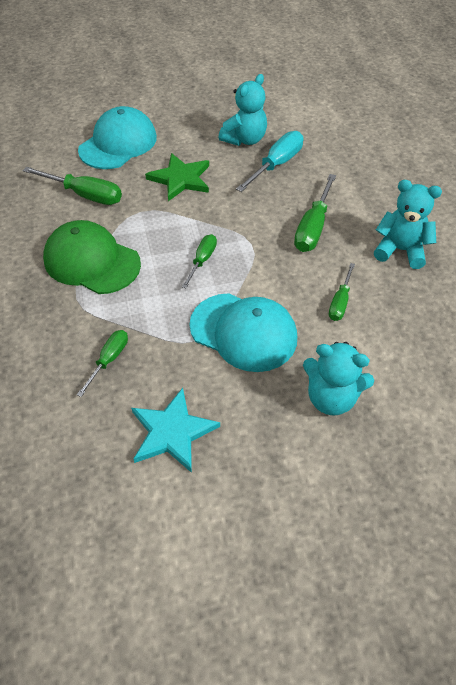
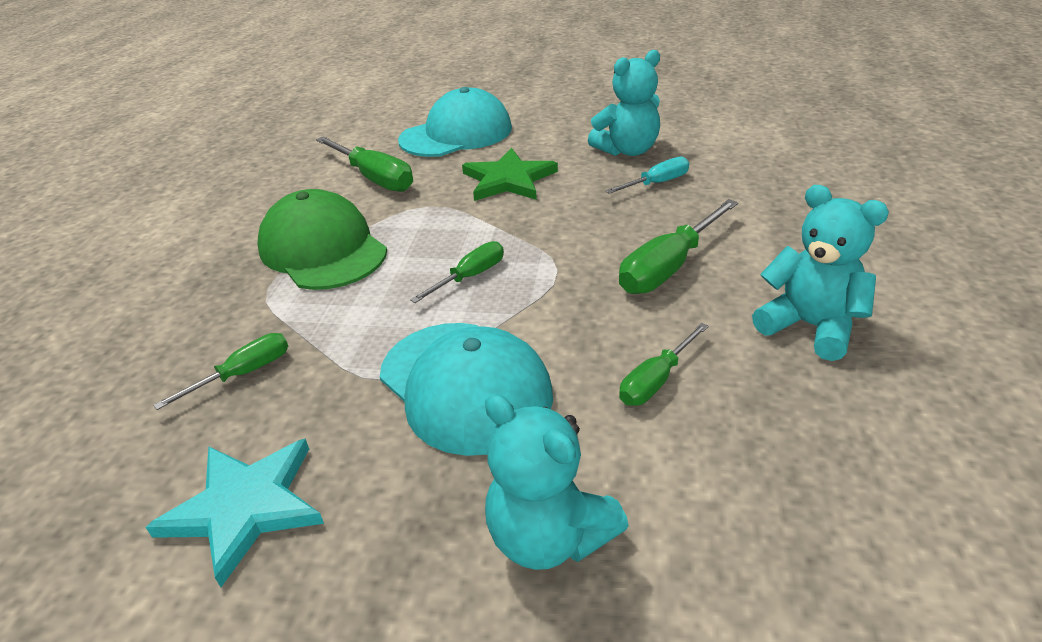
camera: 25 degrees right, 15 degrees down
turquoise screwdriver [236,131,304,192] -> turquoise screwdriver [606,157,689,194], size x0.61

